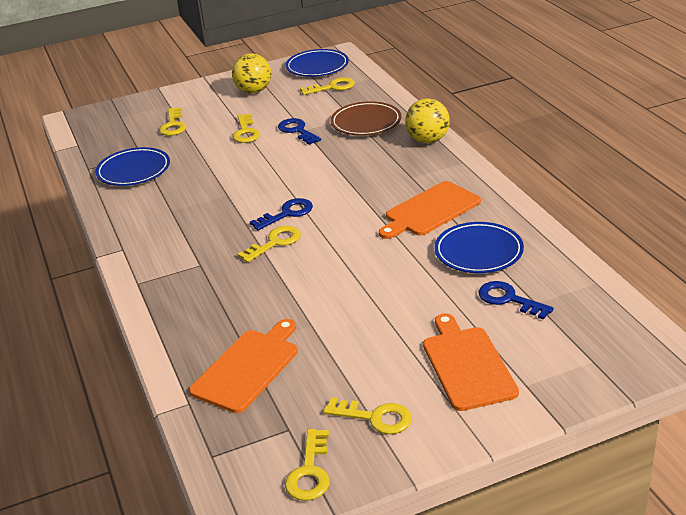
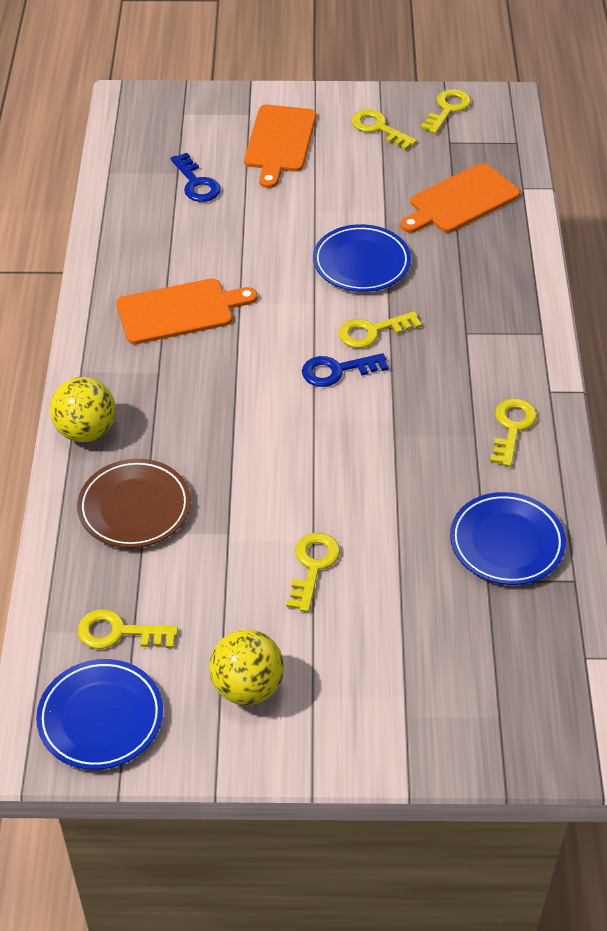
camera: 160 degrees left, 15 degrees up
yellow key [159,107,186,136] -> yellow key moved to [490,398,537,467]
blue key [278,118,321,145] -> none
blue plate [434,222,524,273] -> blue plate moved to [313,224,411,292]

